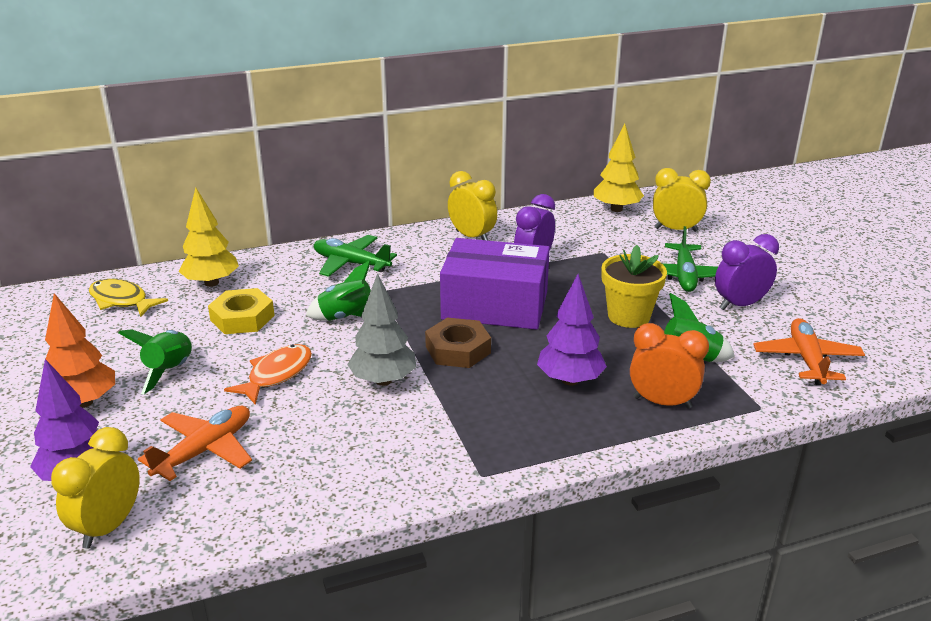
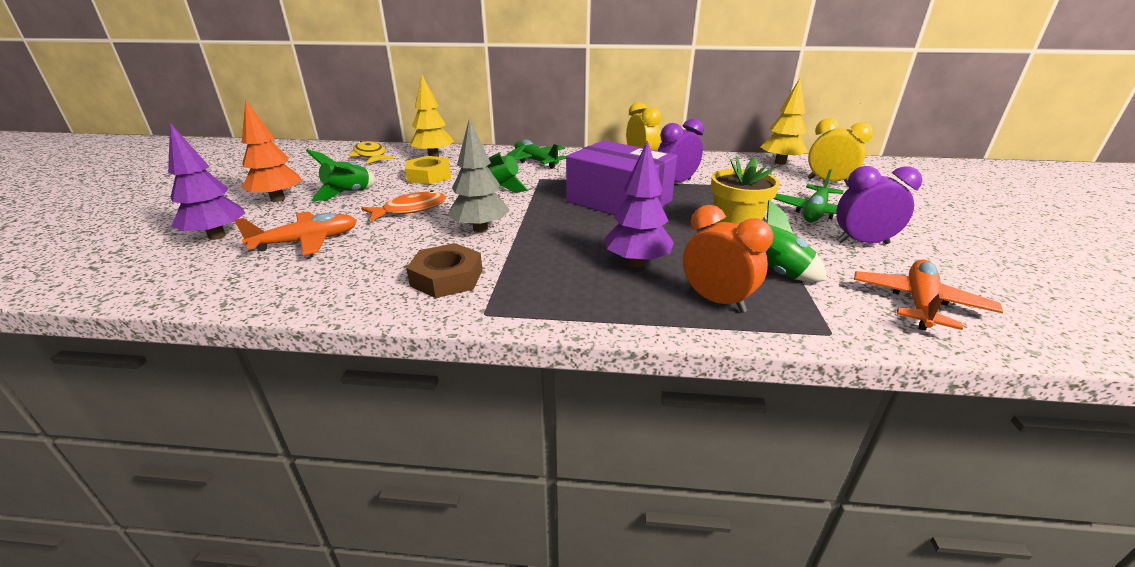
camera: 25 degrees right, 0 degrees up
yellow clock [51,427,140,549] -> none
brown nut [425,318,491,368] -> brown nut moved to [406,243,482,298]

